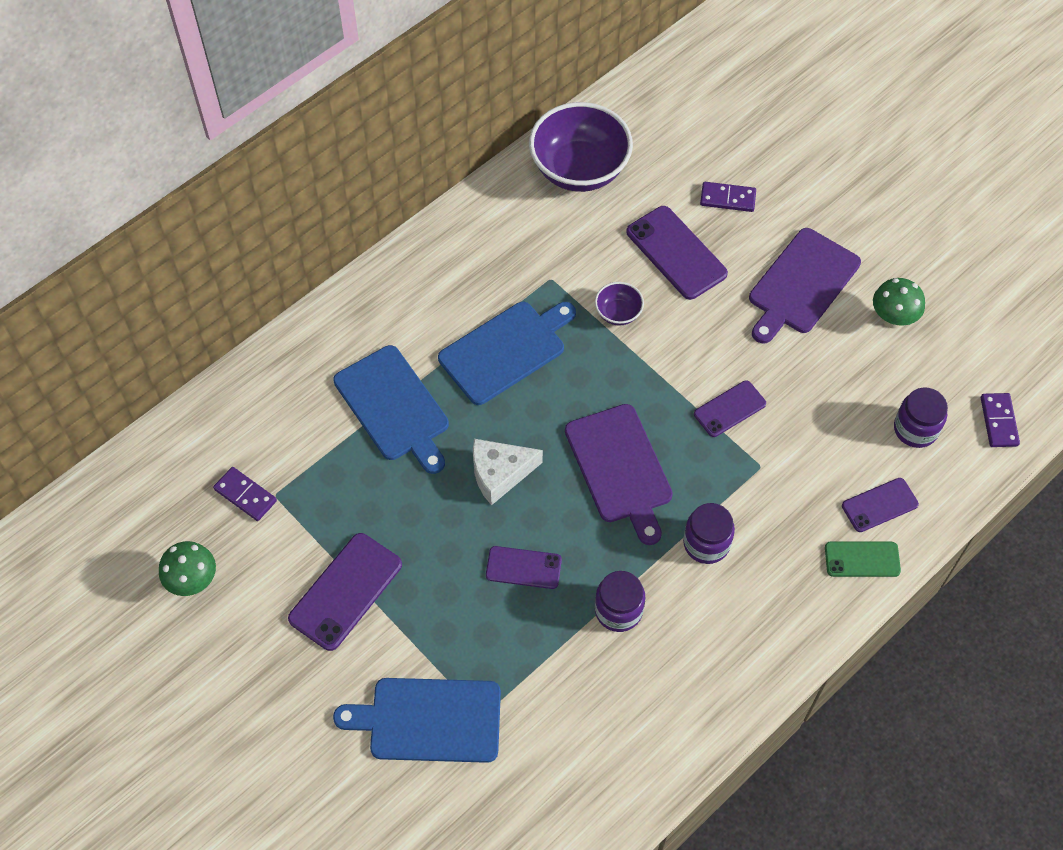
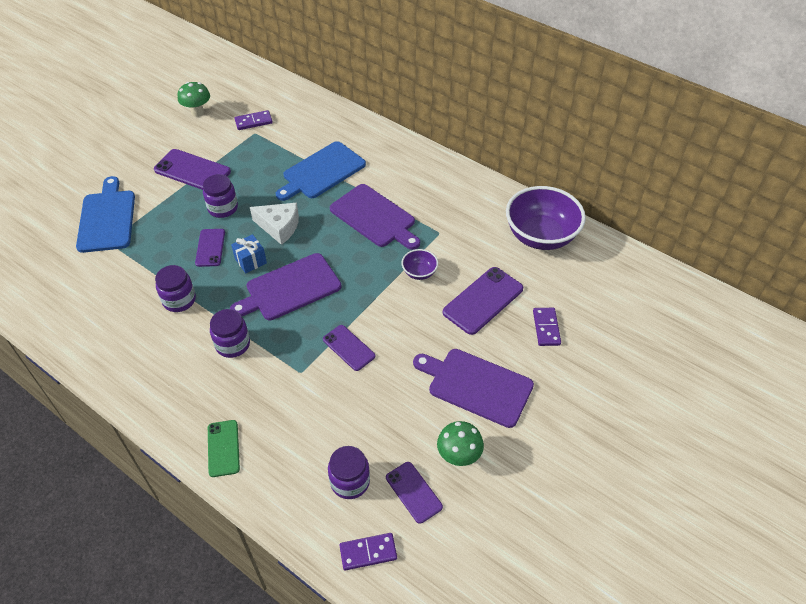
camera: 80 degrees right, 10 degrees down
purple domino [213,467,277,521] -> purple domino turned 45 degrees clockwise [235,110,273,130]
blue cutting board [438,302,576,405] -> purple cutting board [330,184,420,250]
white cheese [473,439,543,505] -> white cheese turned 135 degrees clockwise [250,203,299,245]
purple phone [842,478,919,532] -> purple phone moved to [386,462,443,524]
none -> purple jar [203,174,238,218]
none -> blue gift [231,234,267,273]

